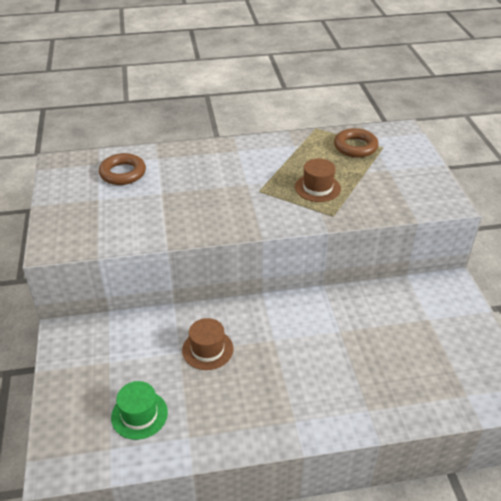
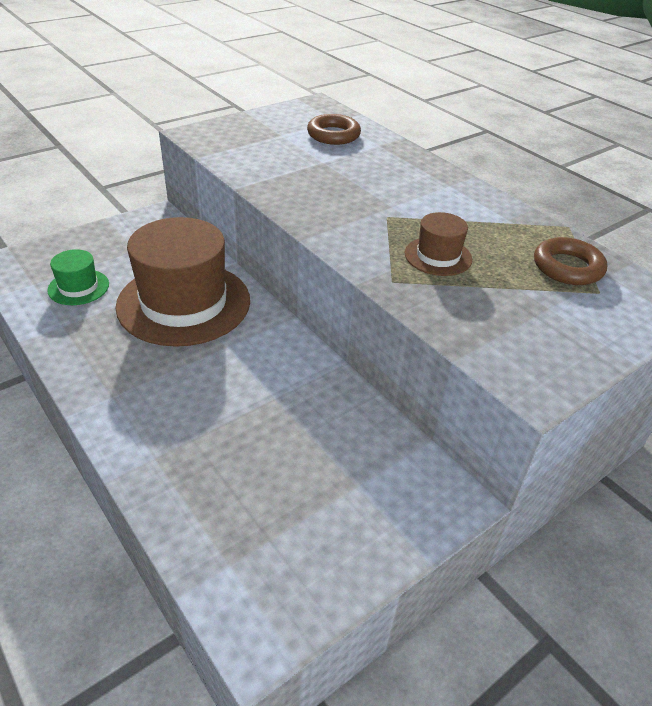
camera: 60 degrees right, 0 degrees up
brown hat [182,318,233,370] -> brown hat [115,217,250,347], size x2.20

